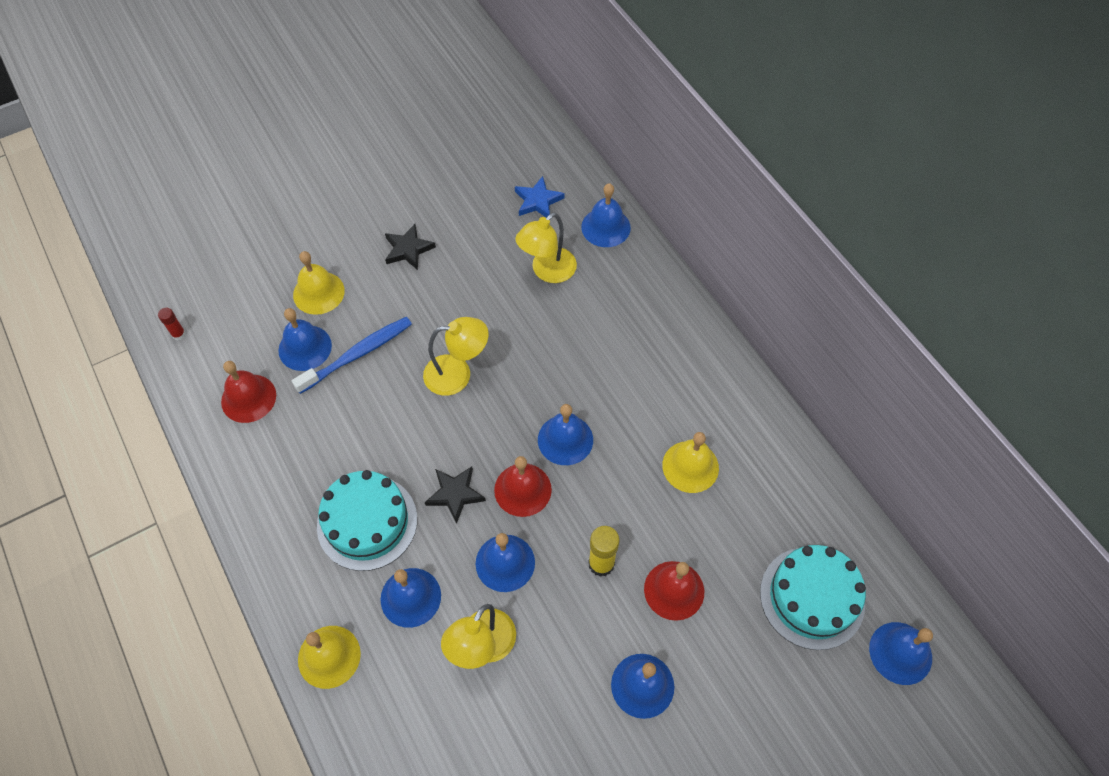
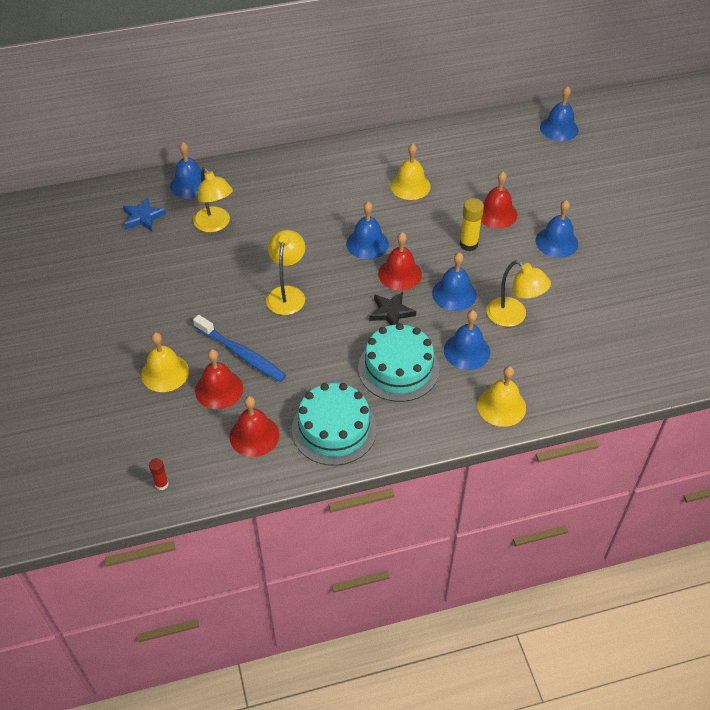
camera: 75 degrees left, 10 degrees down
blue bell [278,308,332,371] -> red bell [195,349,243,409]
blue toothbrush [292,317,412,394] -> blue toothbrush turned 150 degrees clockwise [193,315,286,382]
black star [385,224,436,270] -> none
turquoise cake [760,545,866,650] -> turquoise cake moved to [292,383,377,466]

